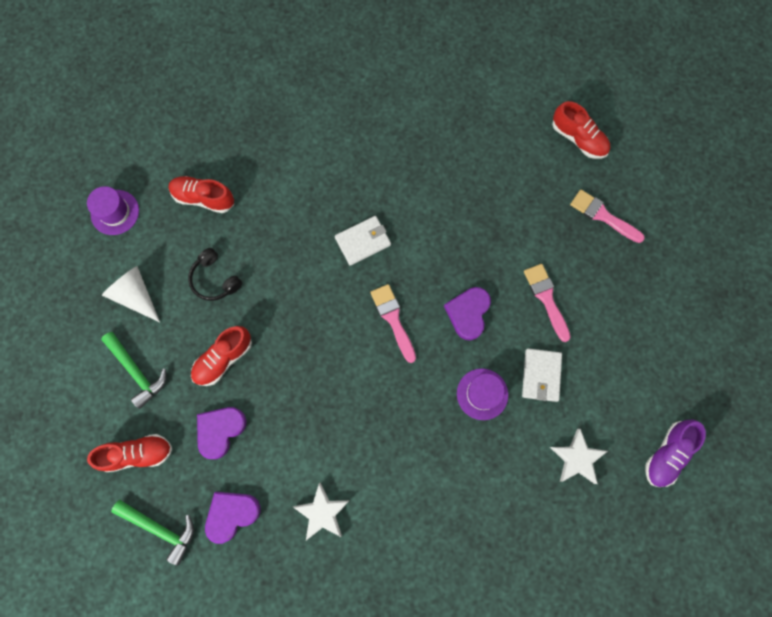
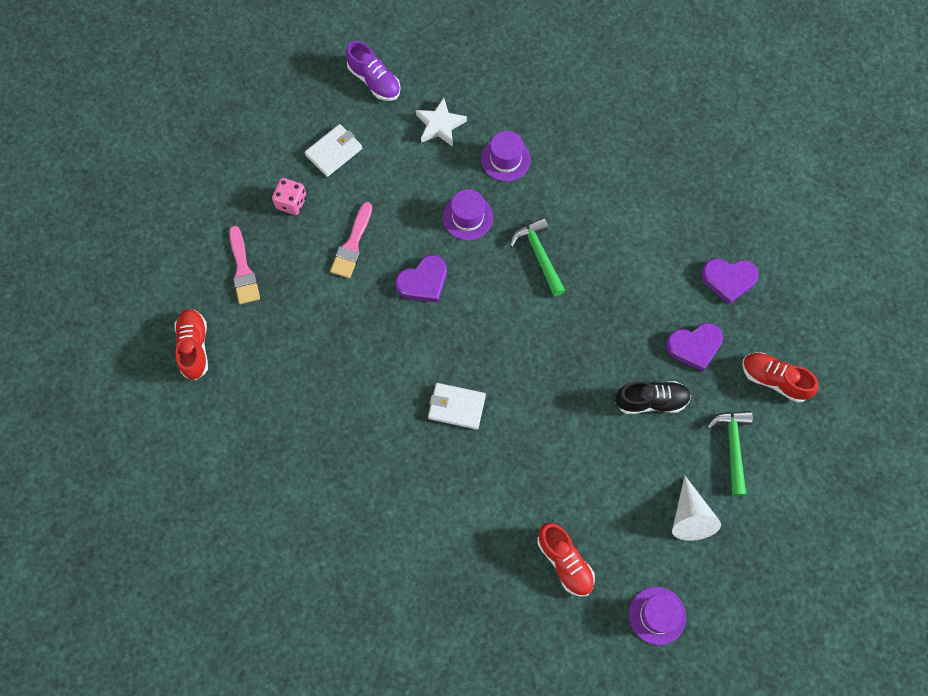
camera: 140 degrees left, 5 degrees down
green hammer [111,500,194,566] -> green hammer moved to [509,218,566,296]
black headphones [188,248,242,301] -> none
red shoe [191,326,252,386] -> black shoe [615,381,691,414]
white star [293,483,350,540] -> none
pink brush [370,284,416,363] -> none
white wallet [522,348,562,402] -> white wallet moved to [305,124,362,177]
purple shoe [645,419,706,487] -> purple shoe turned 60 degrees clockwise [346,41,401,101]
none -> pink dice [272,178,307,215]
none -> purple hat [481,131,531,181]

